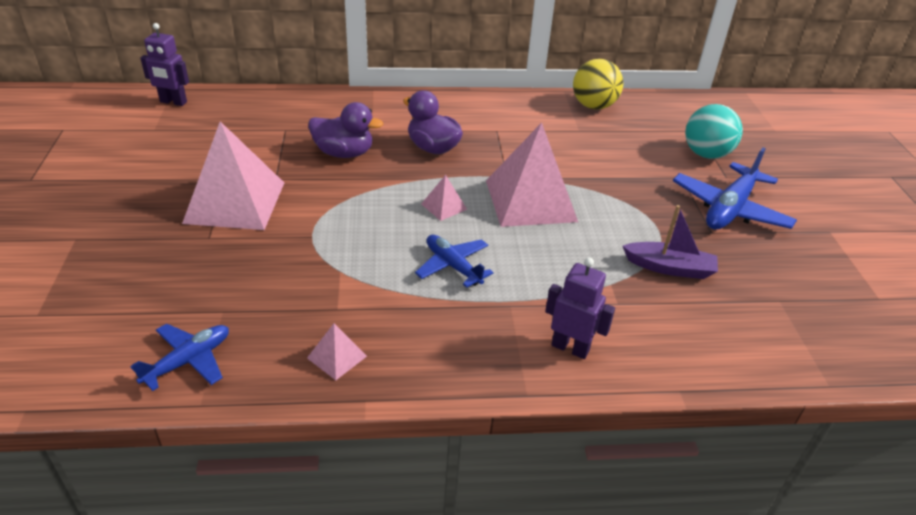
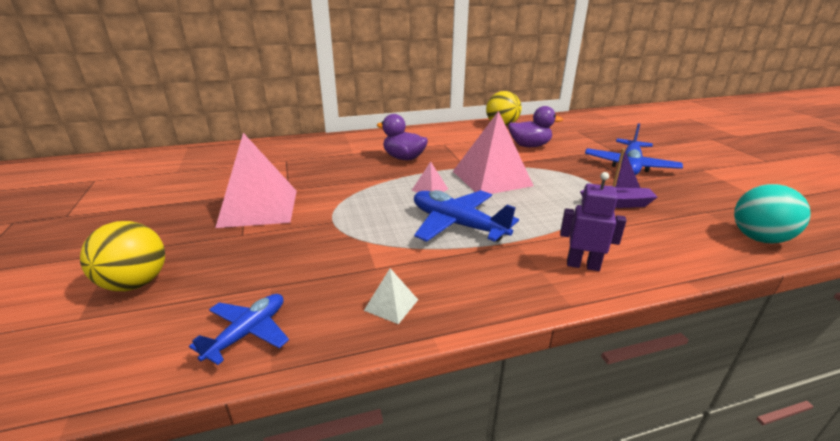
camera: 10 degrees left, 10 degrees down
purple robot [140,23,189,106] -> none
pink pyramid [307,323,367,380] -> white pyramid [364,268,418,324]
purple duck [308,102,383,158] -> purple duck moved to [508,106,563,147]
blue plane [415,235,494,288] -> blue plane [414,190,519,242], size x1.61
turquoise ball [685,104,743,159] -> turquoise ball moved to [734,184,810,244]
none -> yellow ball [80,221,165,291]

